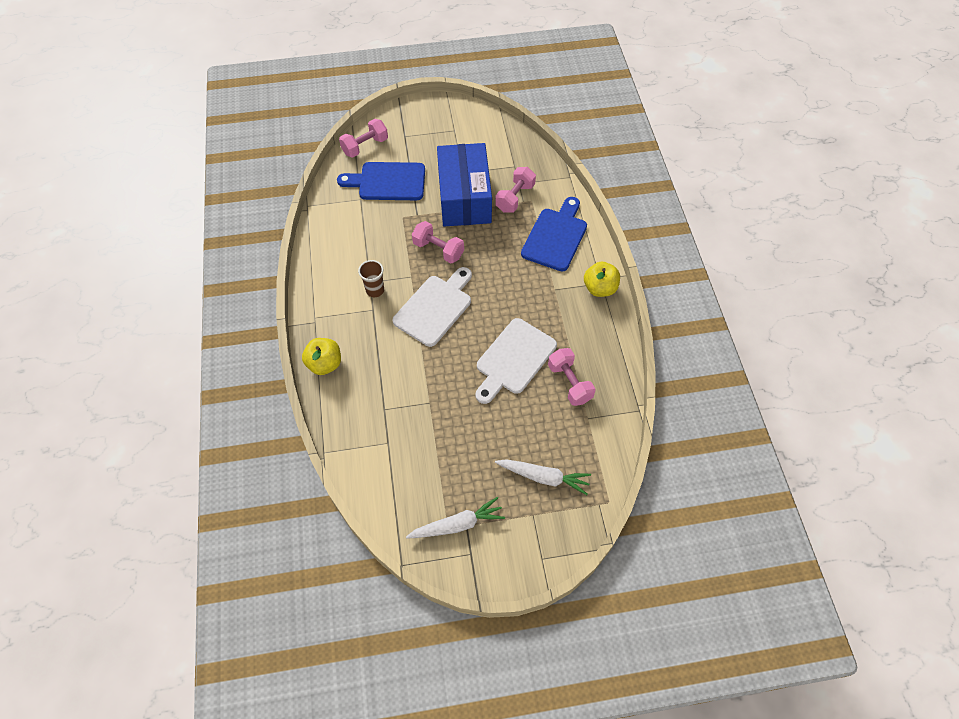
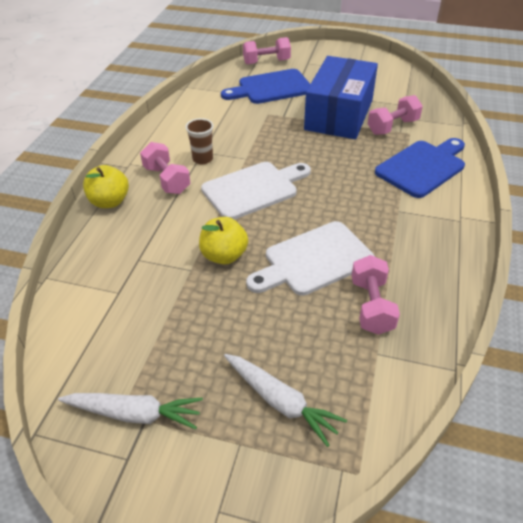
camera: 25 degrees right, 15 degrees down
blue cutting board [337,162,425,200] -> blue cutting board turned 45 degrees counterclockwise [221,69,310,104]
pink dumbbell [412,221,464,263] -> pink dumbbell moved to [140,142,190,194]
yellow apple [584,262,620,297] -> yellow apple moved to [199,217,248,264]

